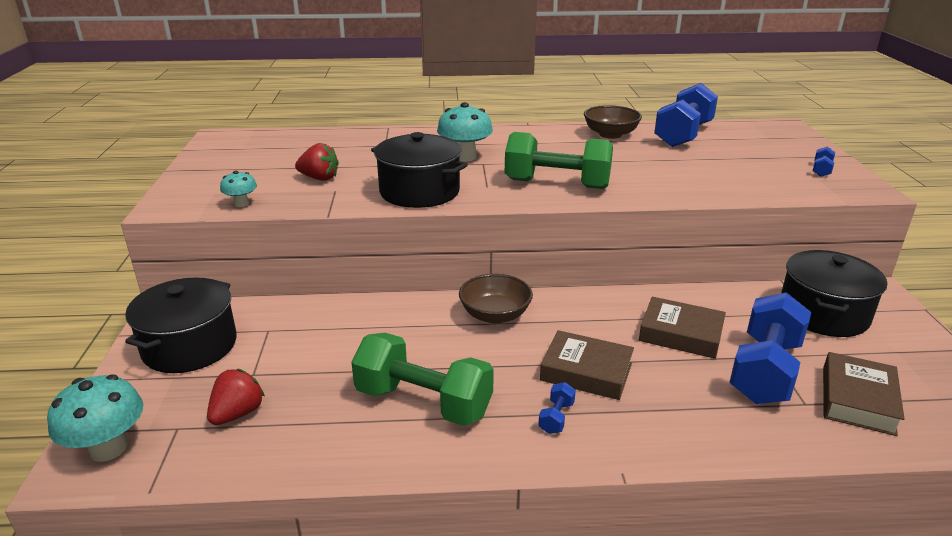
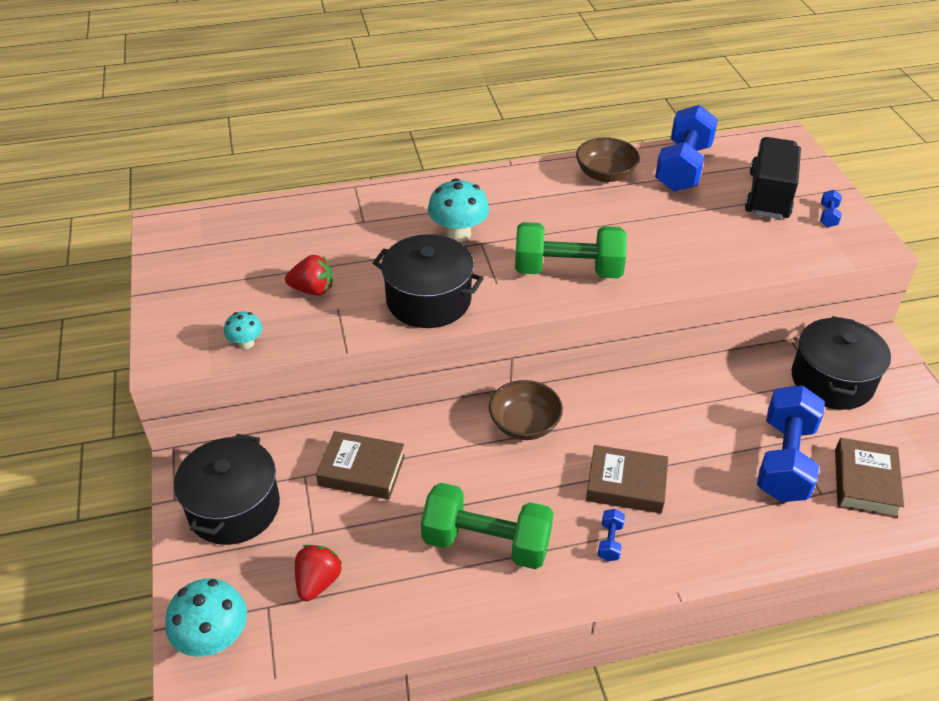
camera: 10 degrees left, 15 degrees up
brown book [639,297,726,359] -> brown book moved to [316,431,405,499]
none -> black truck [745,137,801,219]

